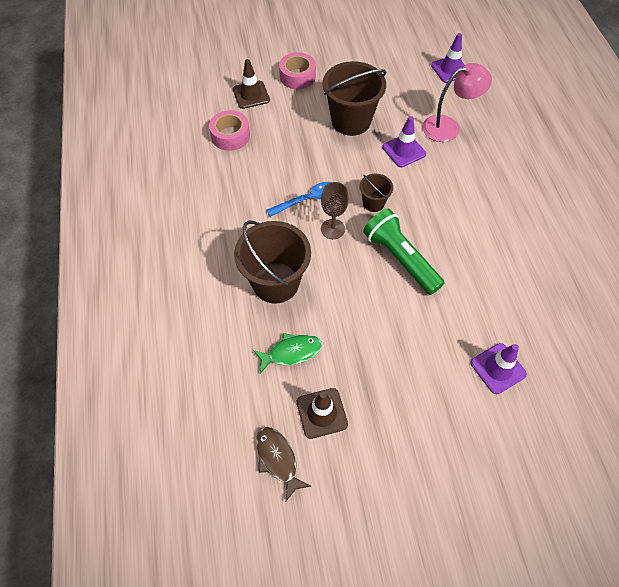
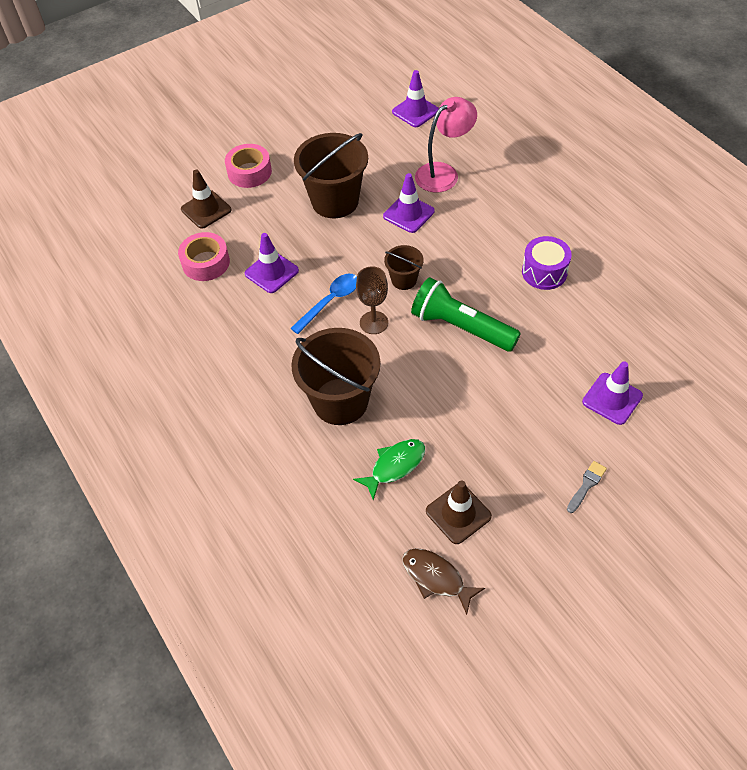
camera: 20 degrees left, 5 degrees down
none -> purple traffic cone [245,233,299,293]
none -> purple drum [522,236,572,290]
none -> grey brush [567,461,607,513]

